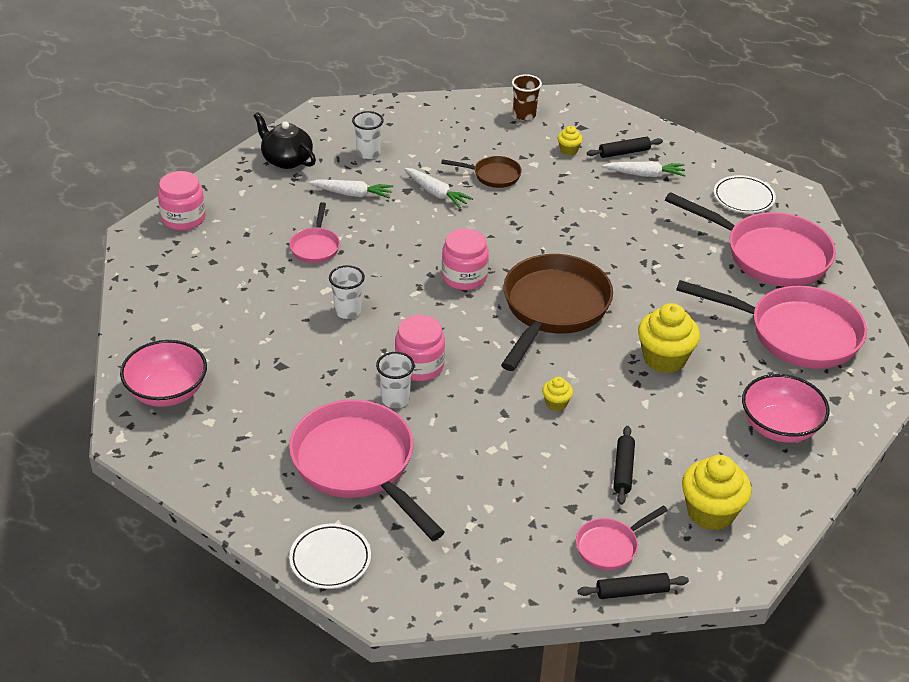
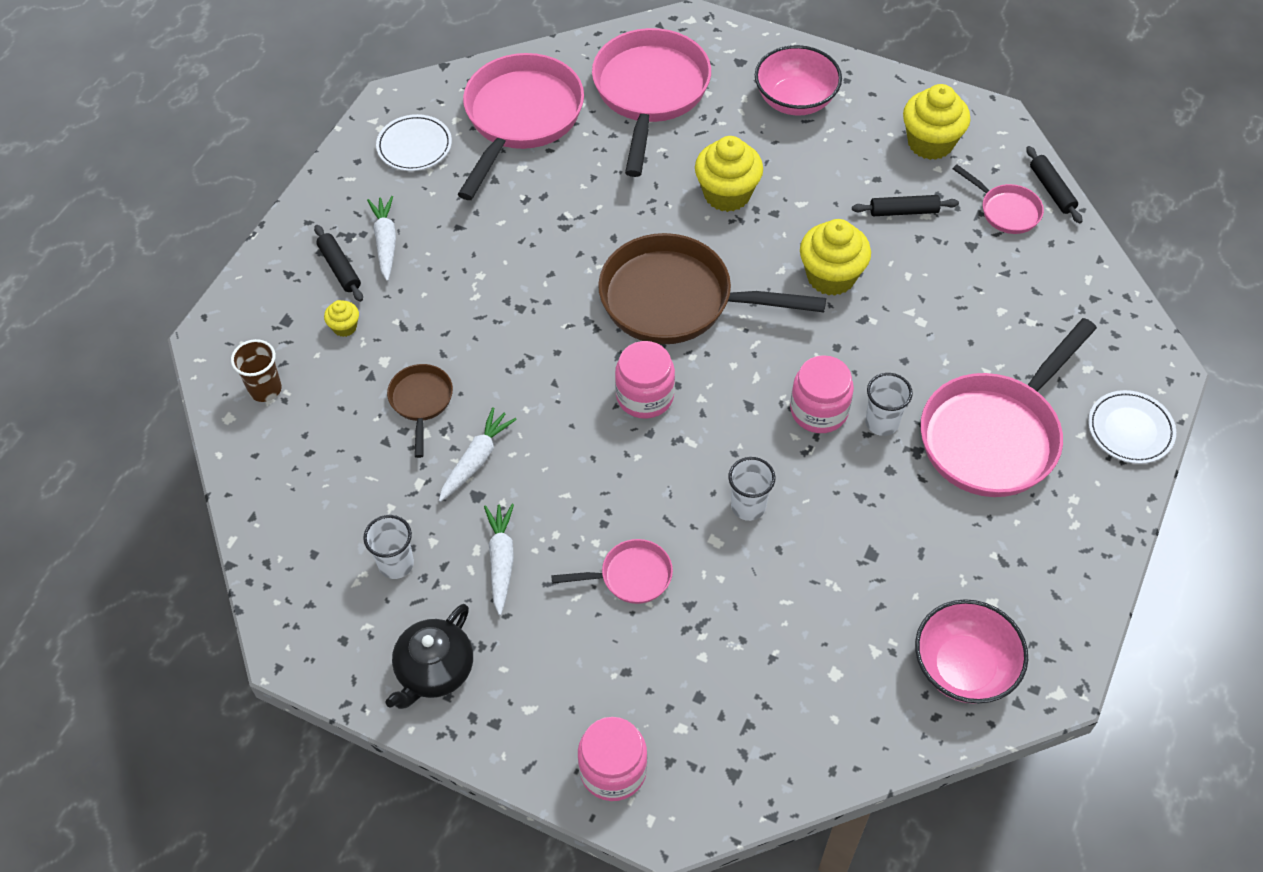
camera: 100 degrees left, 15 degrees up
yellow cupcake [542,377,573,411] -> yellow cupcake [800,219,871,296], size x2.06

